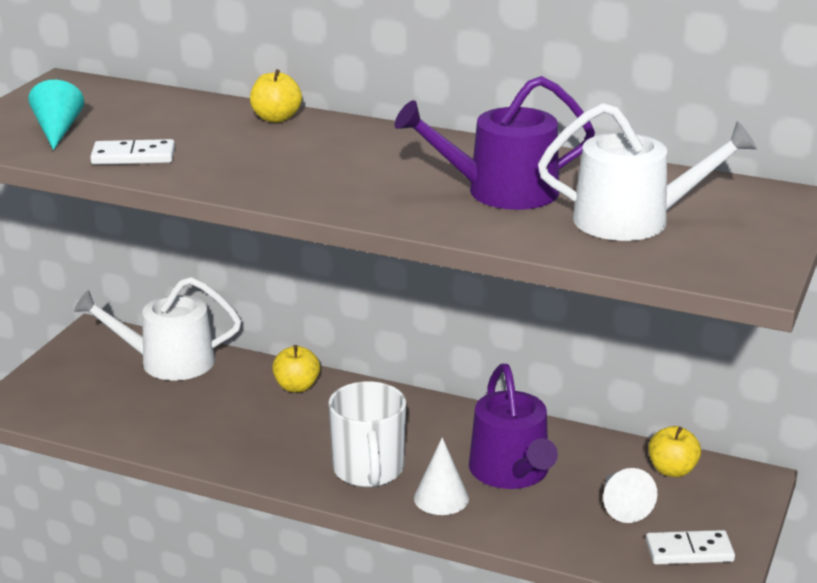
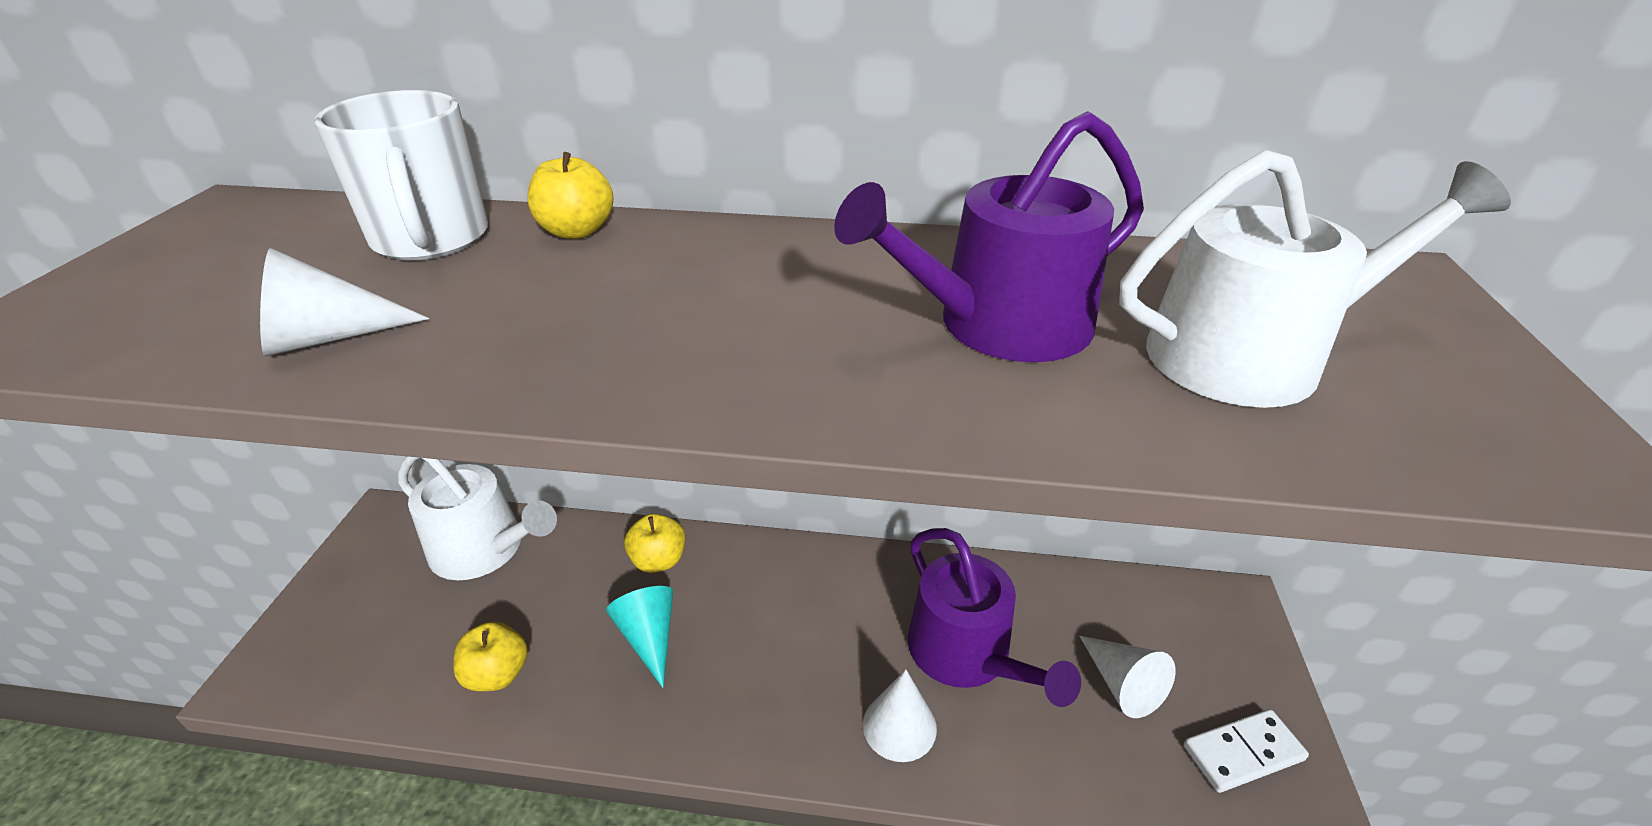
camera: 15 degrees left, 10 degrees up
turquoise cone [28,80,84,150] -> turquoise cone moved to [606,586,673,688]
white watering can [74,277,241,381] -> white watering can turned 135 degrees counterclockwise [398,456,557,580]
white domino [90,139,175,165] -> white cone [260,248,429,357]
white mug [329,381,406,487] -> white mug moved to [314,90,488,260]
yellow apple [648,426,701,477] -> yellow apple moved to [453,622,528,691]

